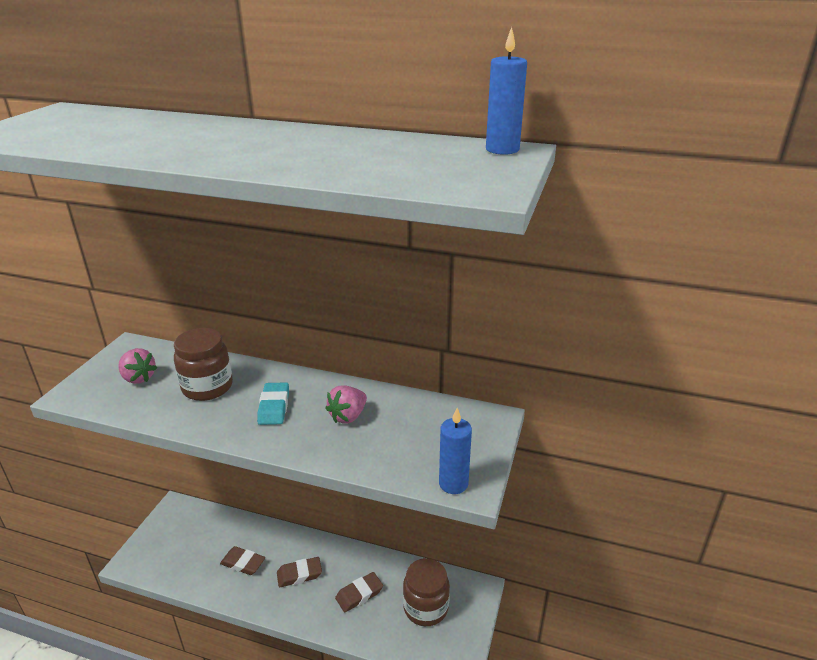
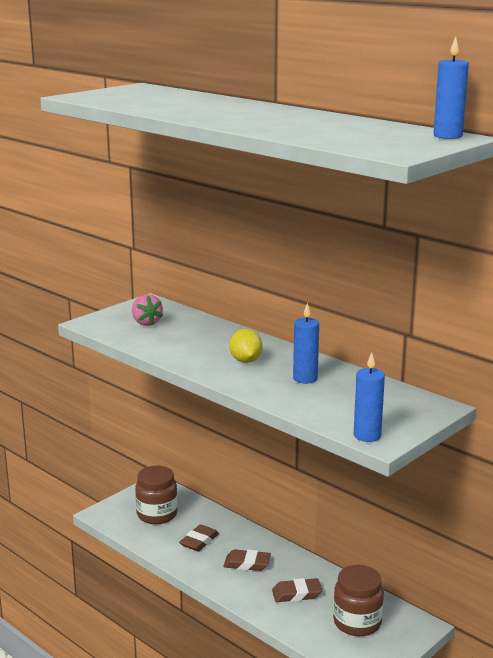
camera: 25 degrees right, 10 degrees down
brown jar [174,328,233,401] -> brown jar moved to [135,465,178,524]
brown eraser [220,546,265,575] -> brown eraser turned 75 degrees clockwise [179,524,219,552]
turquoise eraser [257,382,289,425] -> yellow lemon [229,329,262,363]
pink strawberry [325,385,367,424] -> blue candle [293,303,319,384]

